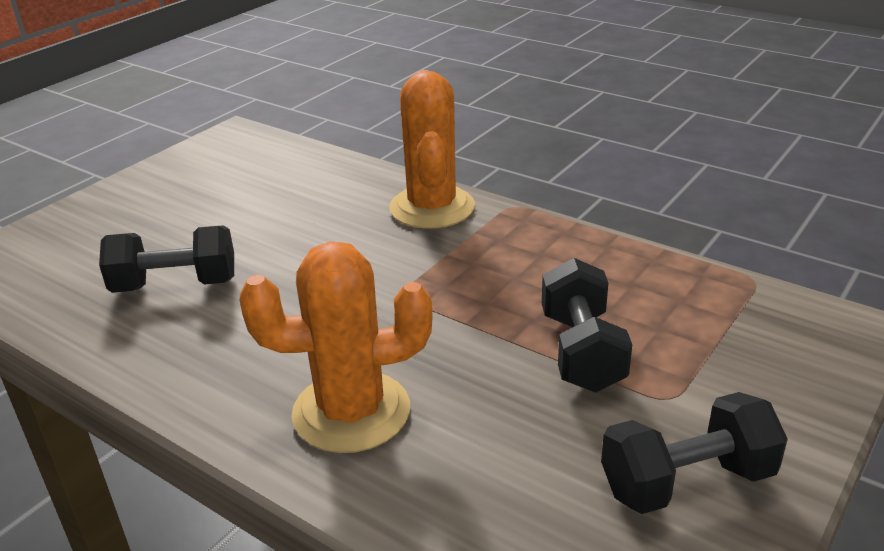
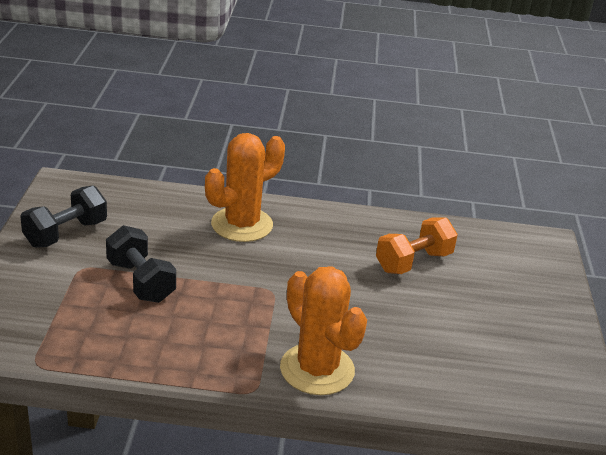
camera: 145 degrees right, 0 degrees up
black dumbbell [99,225,234,293] -> orange dumbbell [376,217,458,274]

